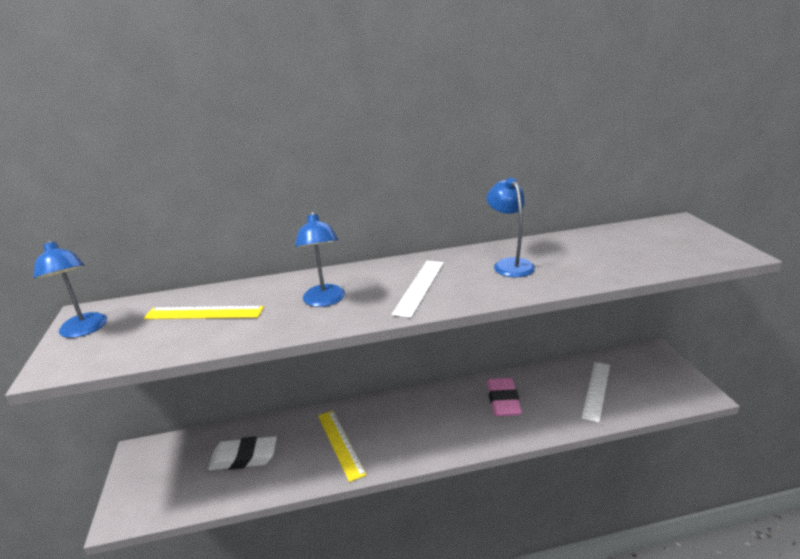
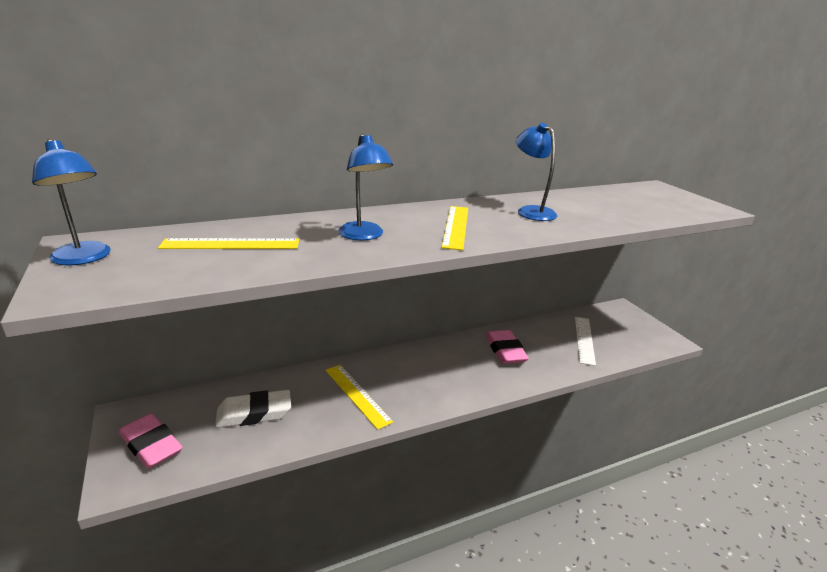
camera: 15 degrees left, 0 degrees up
white ruler [391,261,444,318] -> yellow ruler [441,206,468,250]
none -> pink eraser [119,413,183,469]

